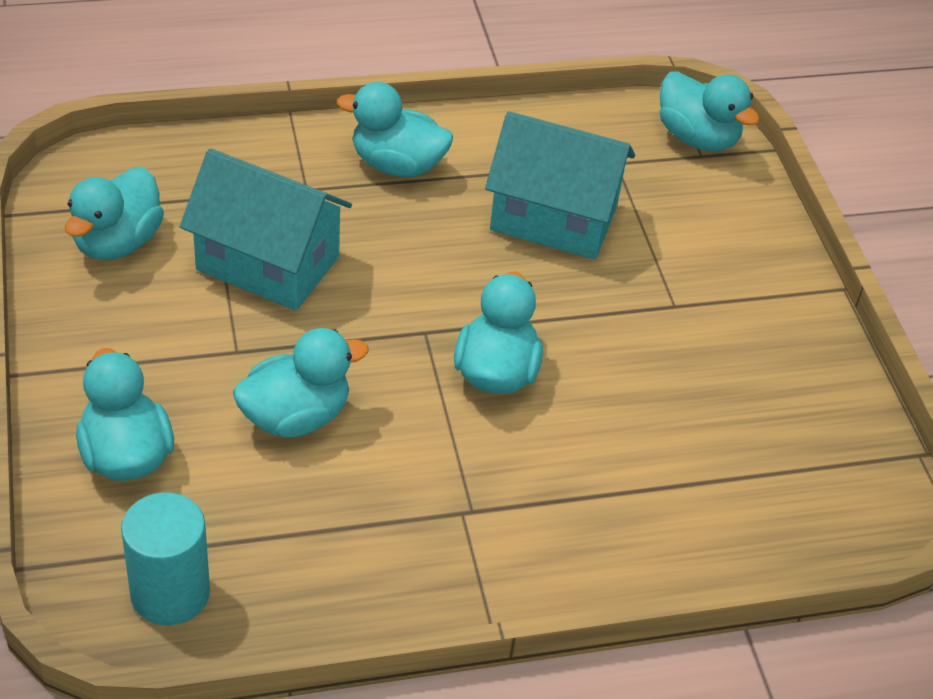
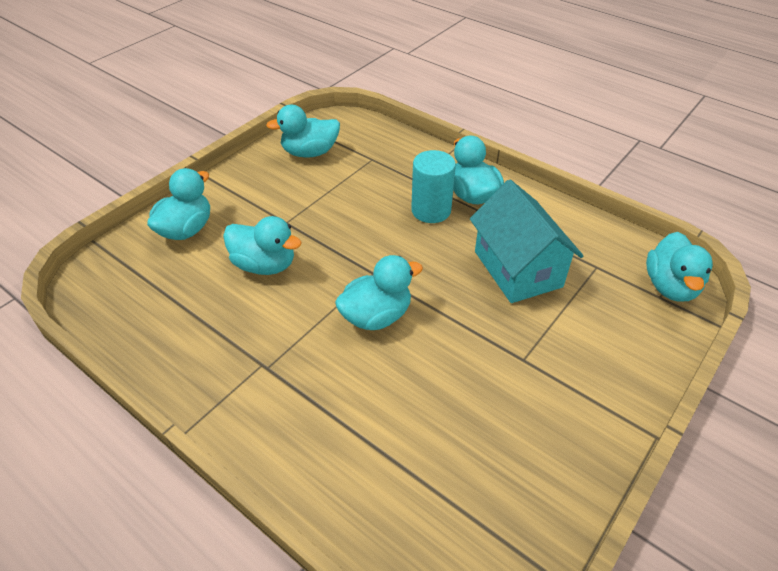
camera: 55 degrees right, 0 degrees up
turquoise cylinder [121,492,210,625] -> turquoise cylinder moved to [411,150,456,223]
turquoise house [180,148,352,311] -> none

